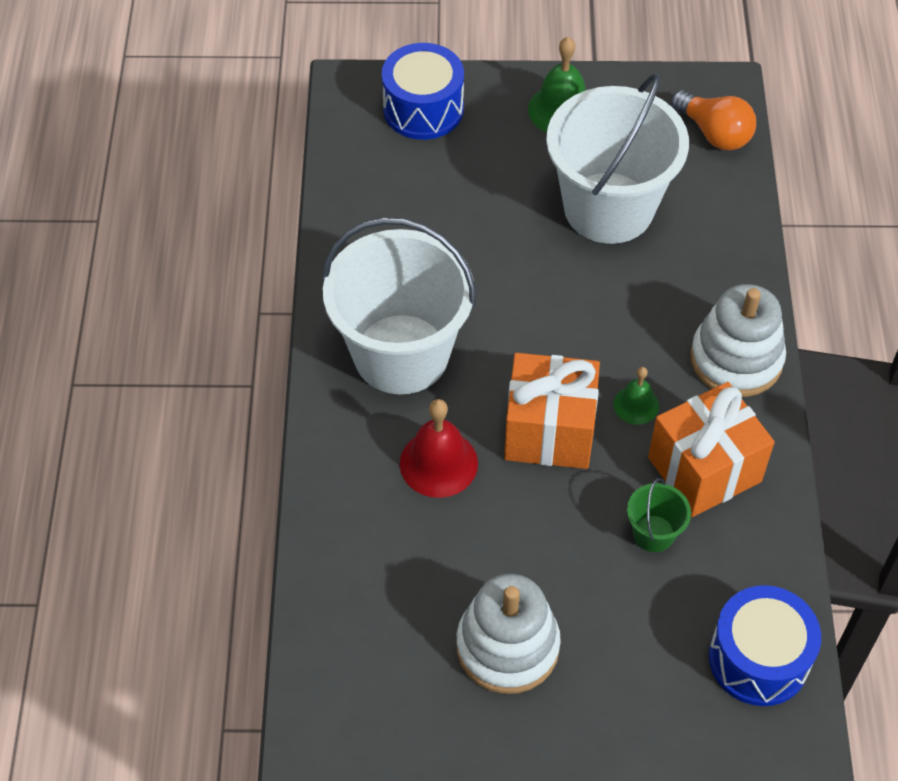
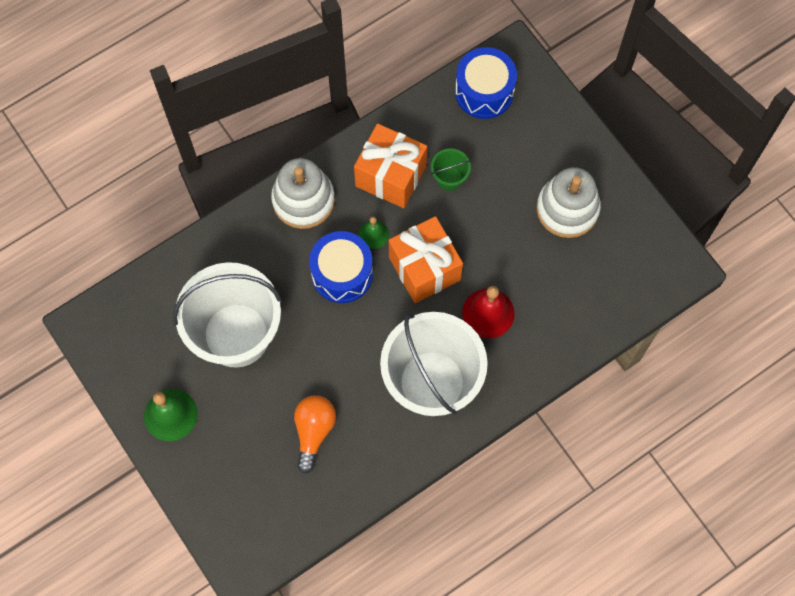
camera: 125 degrees left, 15 degrees up
blue drum [382,43,464,140] -> blue drum moved to [309,231,373,303]
orange light bulb [671,90,756,150] -> orange light bulb moved to [294,395,336,474]

